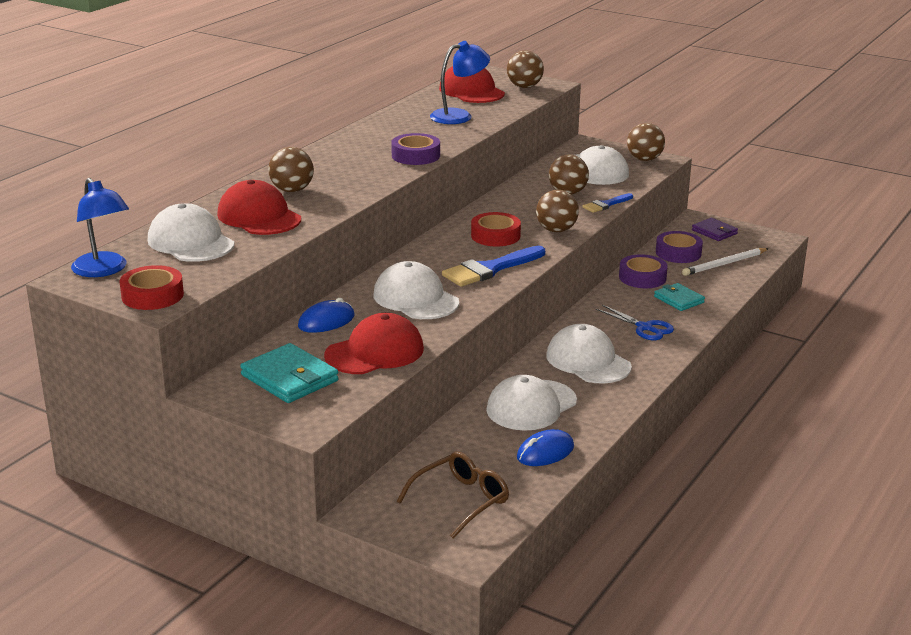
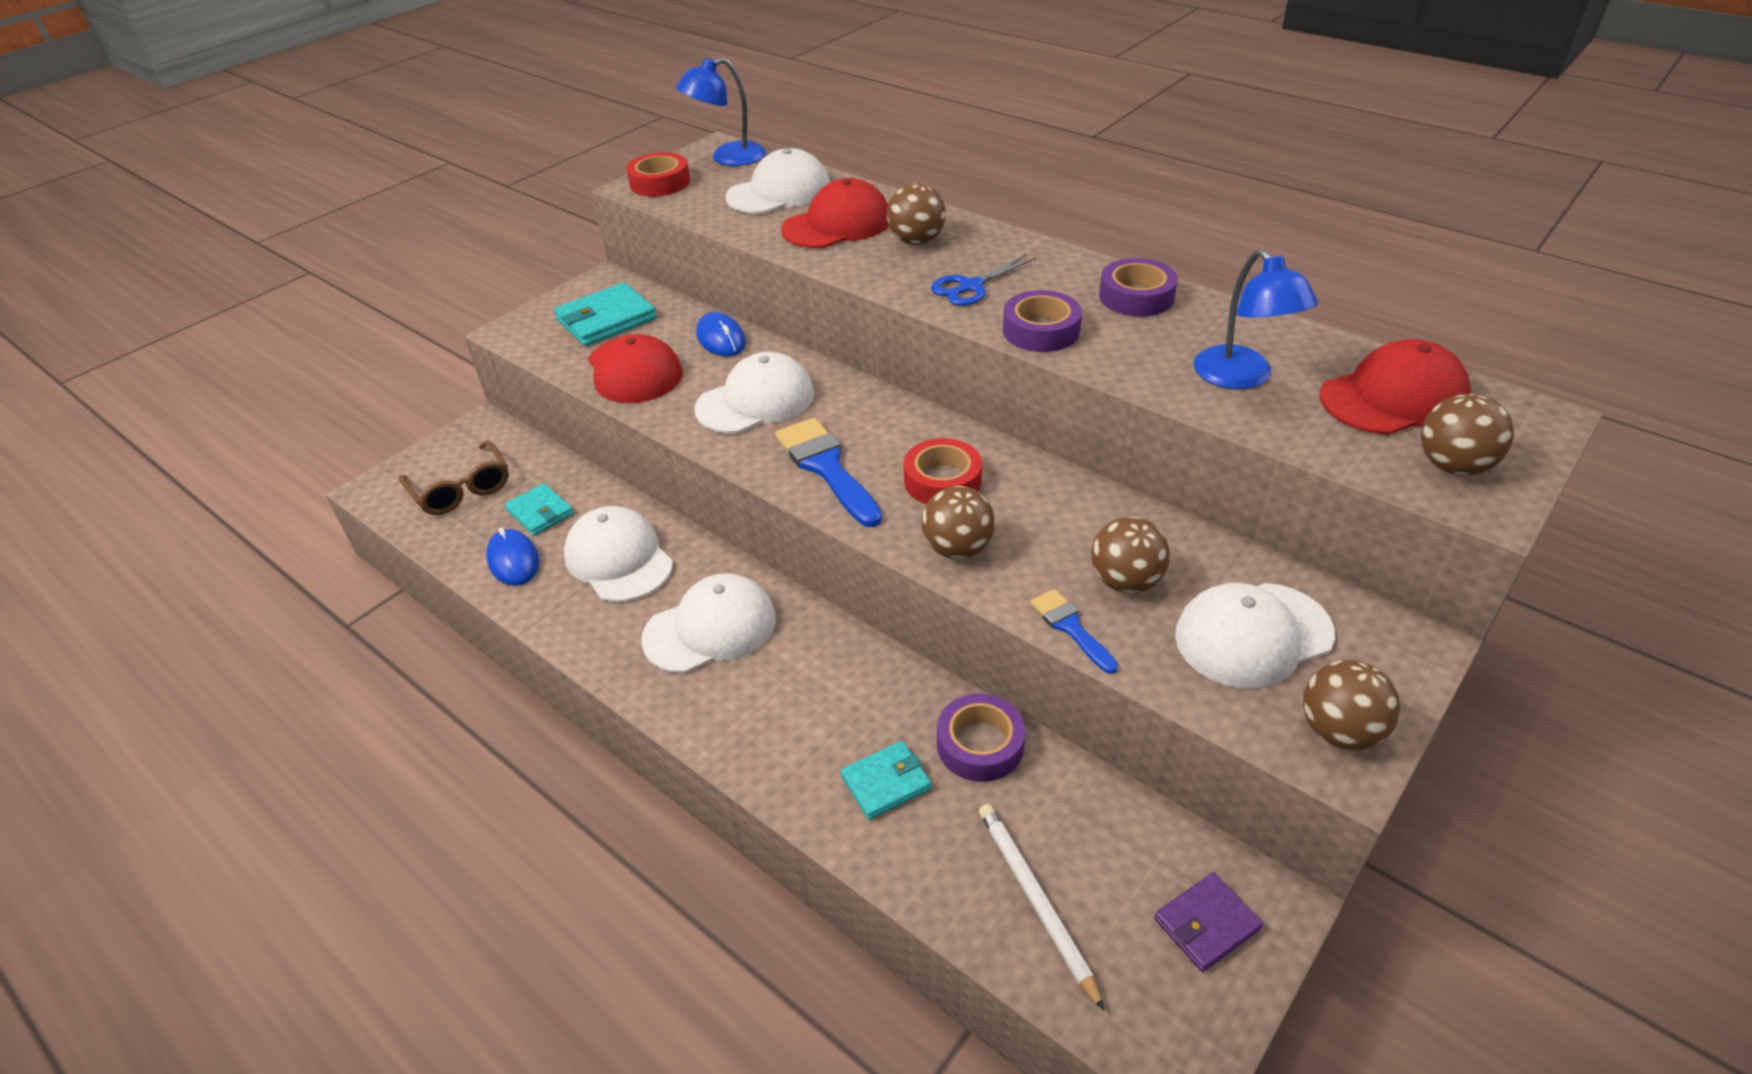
camera: 100 degrees right, 15 degrees up
blue scissors [596,305,674,340] -> blue scissors moved to [931,254,1036,306]
purple tape [656,231,703,263] -> purple tape moved to [1099,258,1178,317]
none -> turquoise wallet [505,483,574,536]

